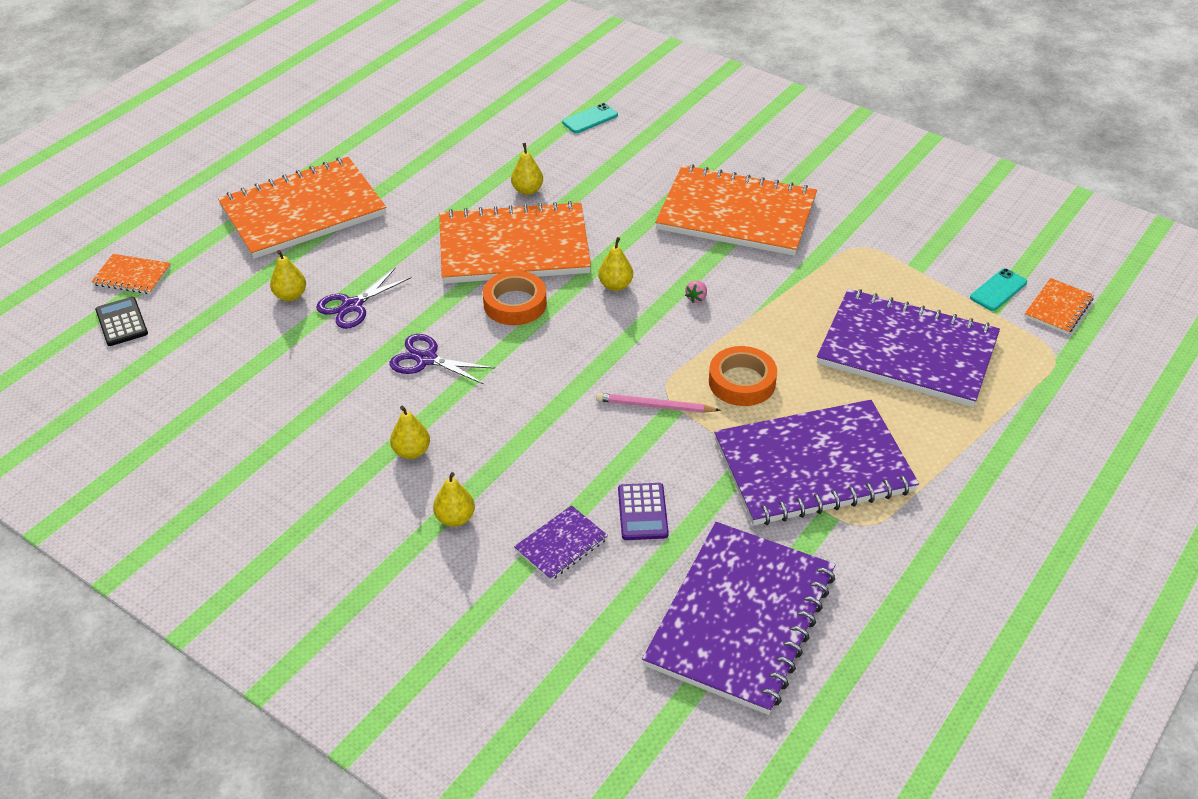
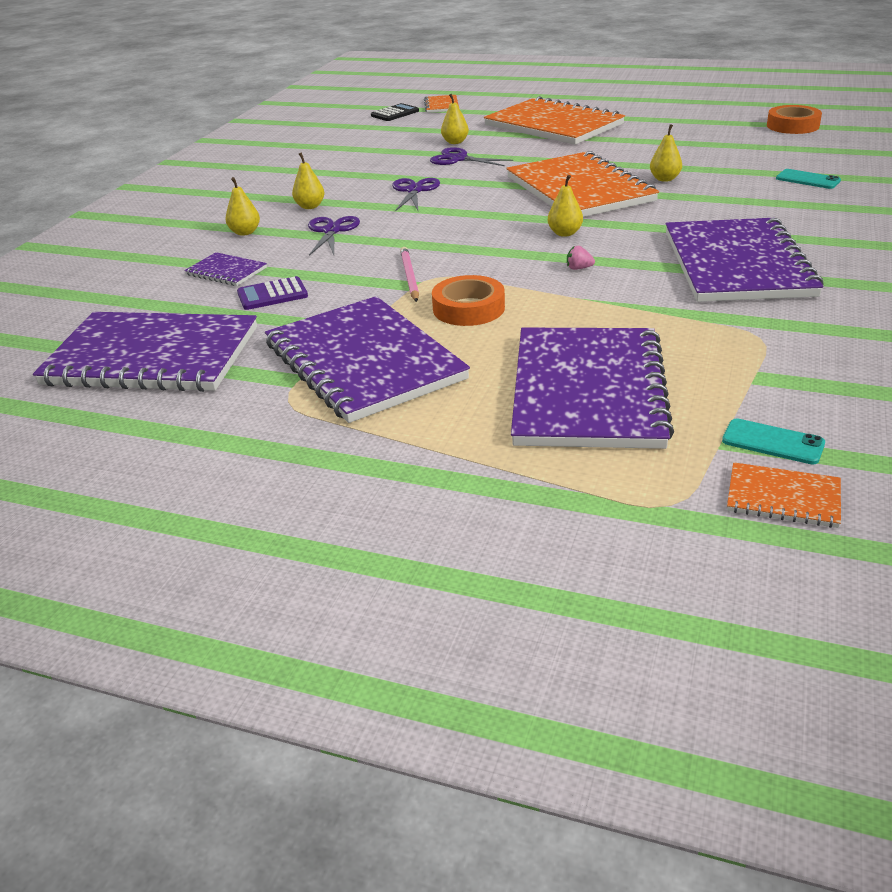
camera: 75 degrees right, 10 degrees down
orange tape [483,271,547,325] -> orange tape moved to [767,105,822,134]
orange notebook [655,164,817,256] -> purple notebook [666,218,824,302]
none -> purple scissors [308,216,360,256]

